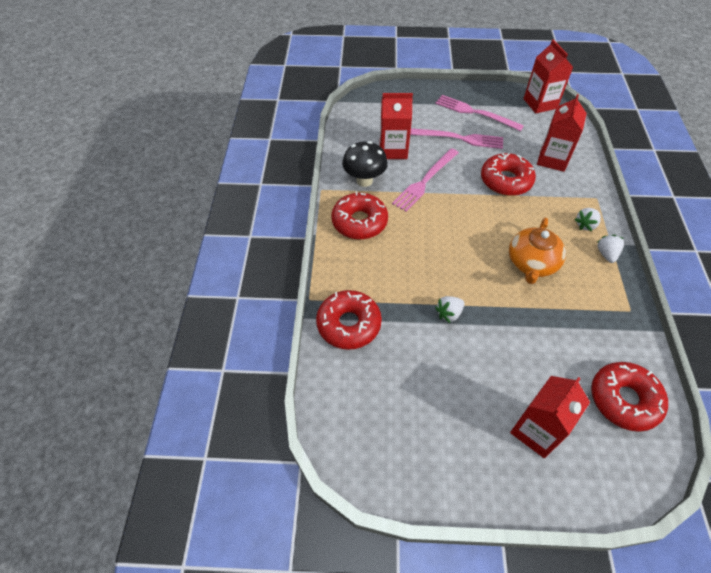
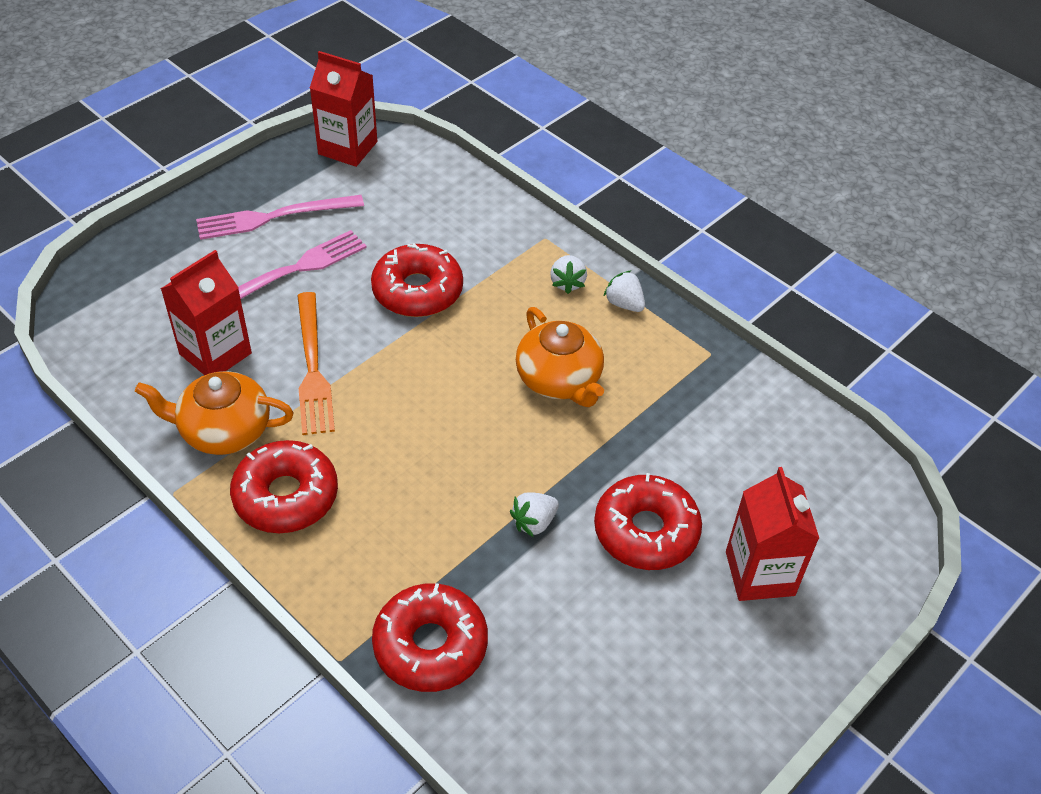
camera: 50 degrees left, 5 degrees down
black mushroom [342,141,388,187] -> orange teapot [135,371,294,455]
pink fork [392,148,459,212] -> orange fork [297,292,335,435]
white strawberry [435,296,464,323] -> white strawberry turned 45 degrees clockwise [510,492,559,537]
red carton [537,94,587,172] -> none
red donut [591,362,668,432] -> red donut moved to [594,473,702,570]

